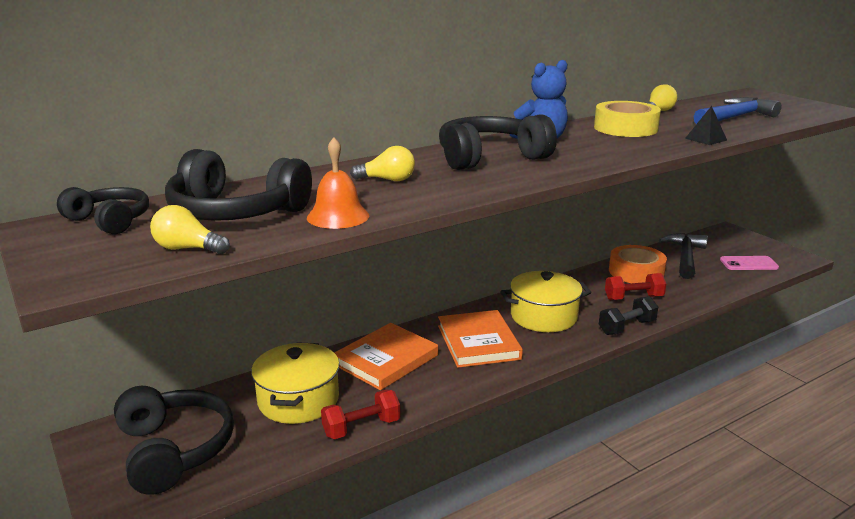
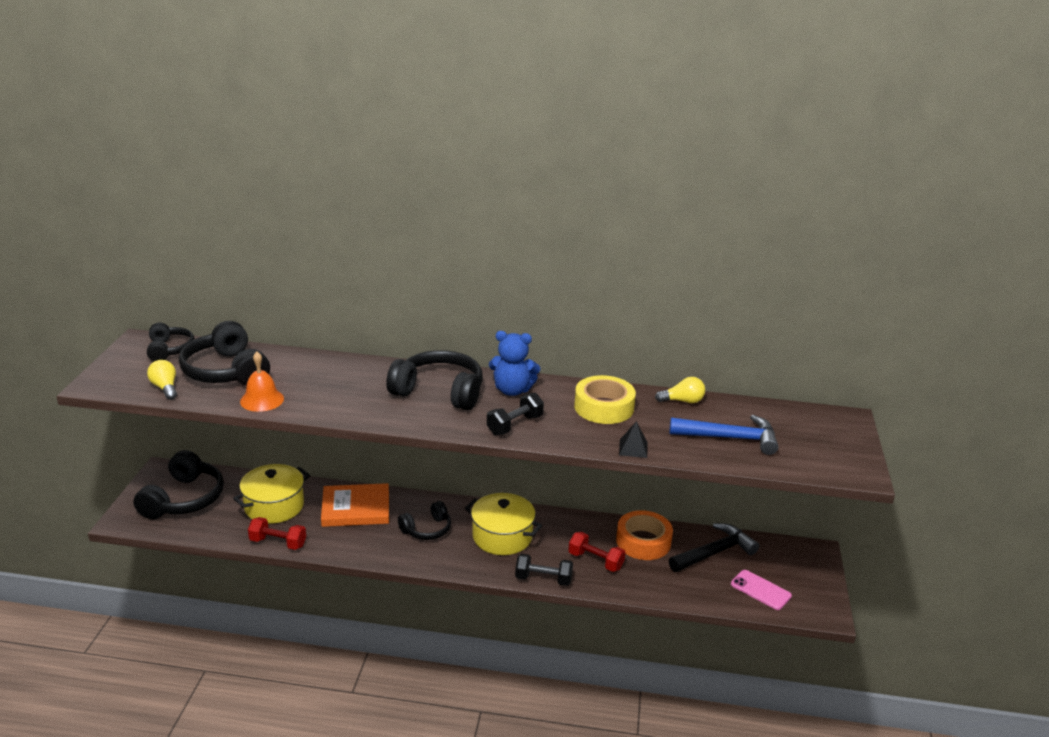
camera: 40 degrees right, 5 degrees up
yellow light bulb [350,146,415,181] -> none
orange book [438,310,523,368] -> black headphones [398,501,451,540]
none -> black dumbbell [487,393,544,435]

